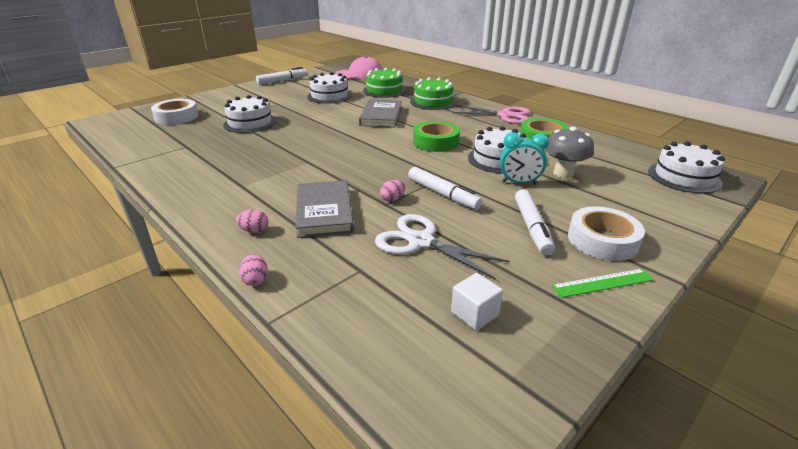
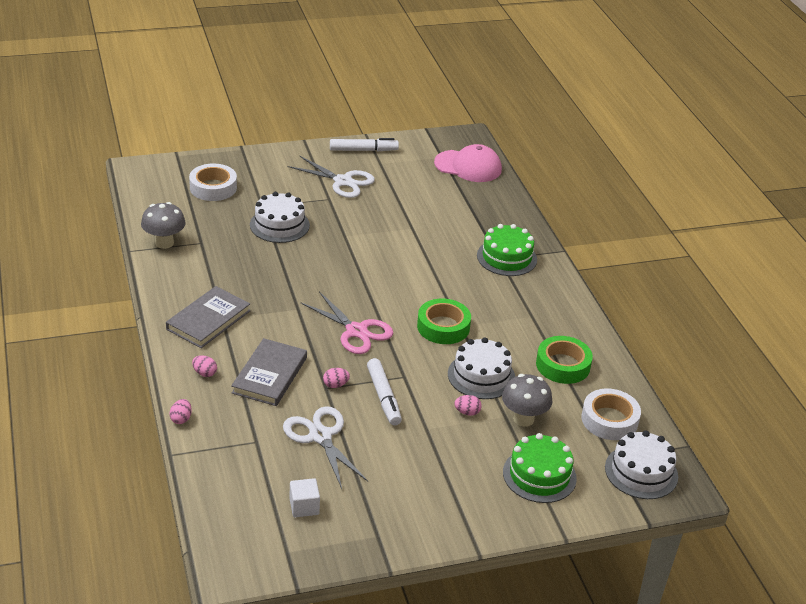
camera: 25 degrees right, 5 degrees up
white cake [307,72,352,104] -> none
grey book [359,99,402,127] -> grey book moved to [166,286,250,348]
green cake [363,68,406,98] -> green cake moved to [503,433,577,503]
pink scissors [452,105,530,124] -> pink scissors moved to [300,291,393,354]
turquoise clock [500,132,549,185] -> pink egg [454,395,482,416]
white marker [515,189,555,255] -> none
green ruler [551,269,654,298] -> none
white tape [568,206,645,261] -> white tape moved to [581,388,641,440]
none -> grey mushroom [141,202,186,249]
none -> white scissors [287,156,375,198]

